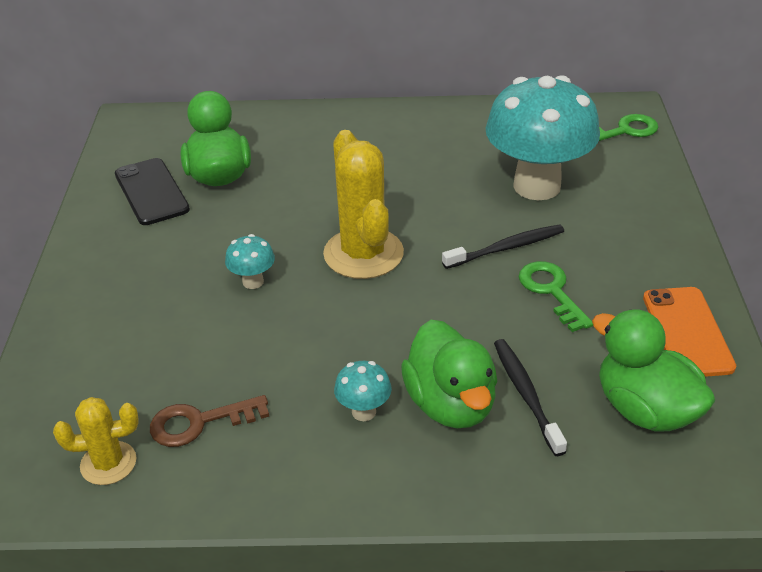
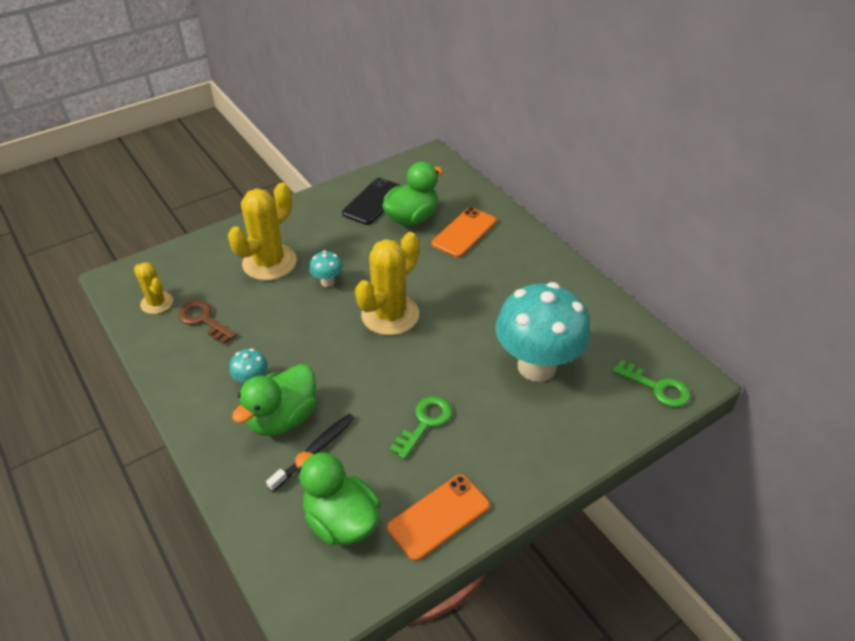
camera: 55 degrees right, 5 degrees up
black toothbrush [442,224,564,269] -> none
green duck [592,309,715,432] -> green duck turned 60 degrees counterclockwise [295,451,380,546]
none -> yellow cactus [228,183,297,281]
none -> orange phone [431,207,496,258]

